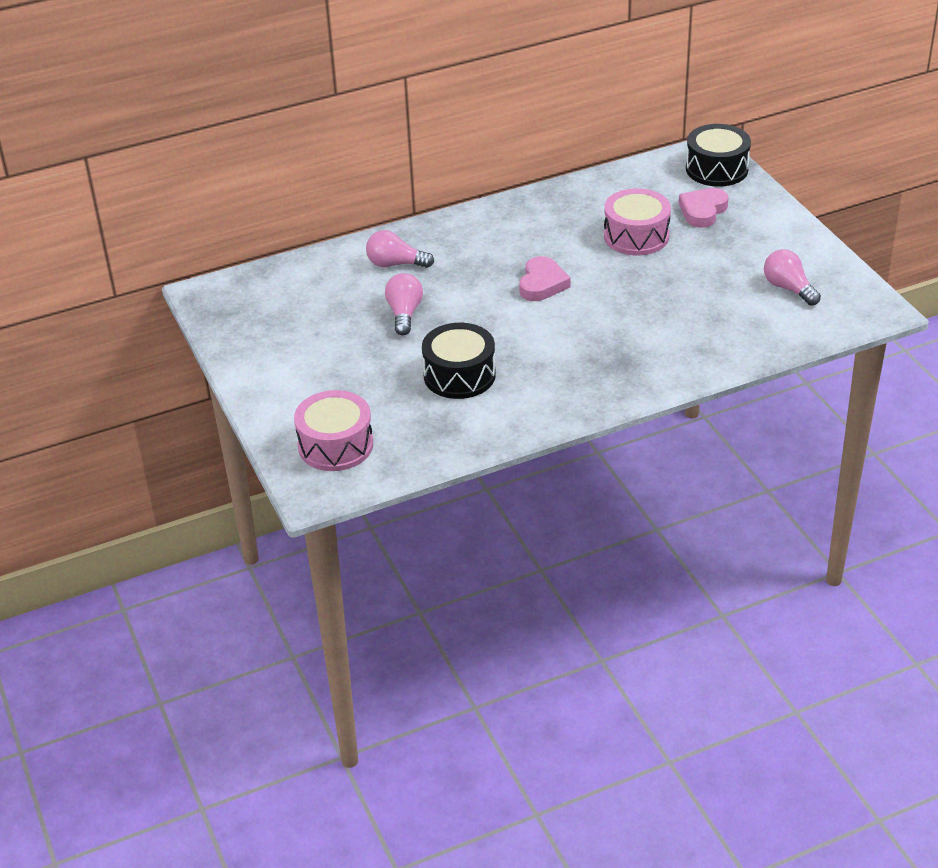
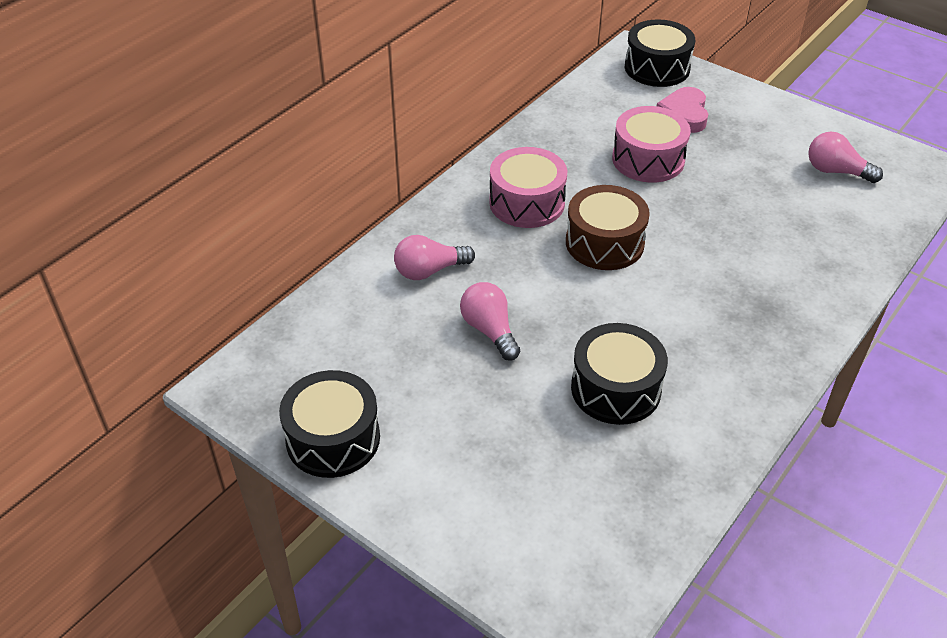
camera: 30 degrees left, 5 degrees up
pink drum [294,390,373,471] -> pink drum moved to [489,147,567,228]
pink heart [519,256,571,301] -> brown drum [566,185,650,270]
none -> black drum [279,370,380,478]

